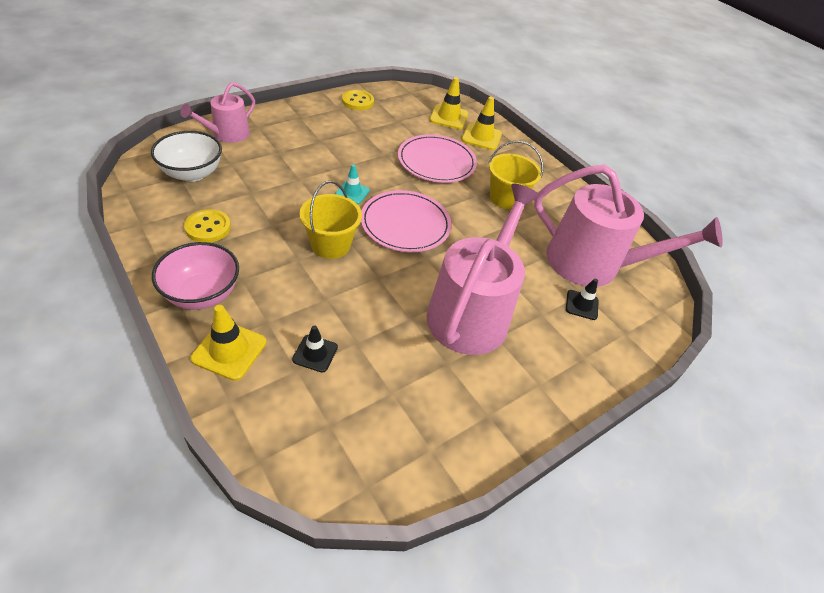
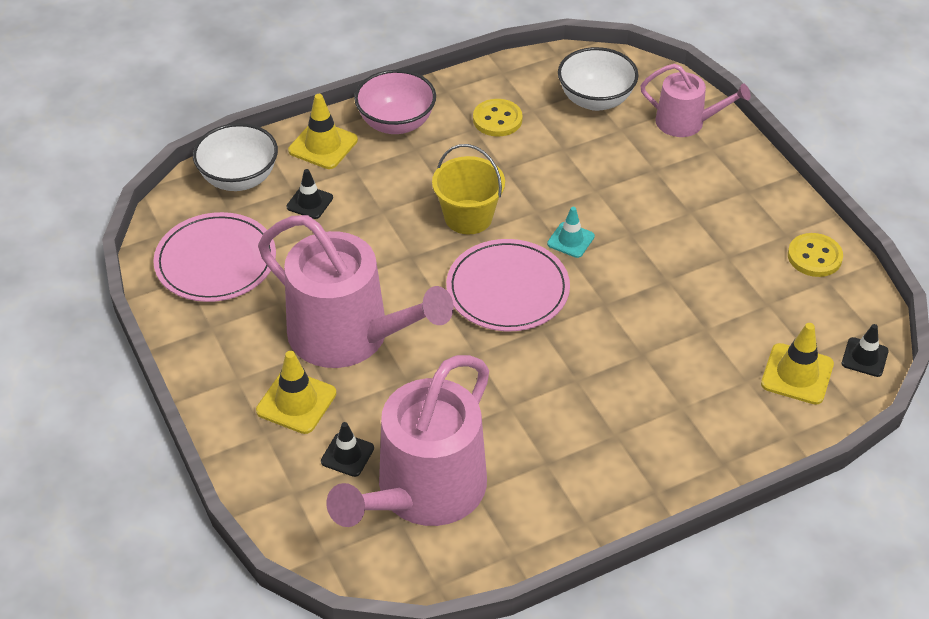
camera: 105 degrees right, 0 degrees up
pink watering can [180,82,255,143] -> pink watering can turned 150 degrees clockwise [641,64,751,137]
pink plate [398,134,477,183] -> pink plate moved to [153,212,276,302]
yellow traffic cone [461,96,502,150] -> yellow traffic cone moved to [256,351,336,434]
yellow bucket [489,140,543,209] -> none
none -> white bowl [193,123,278,191]
none -> black traffic cone [842,324,889,377]

